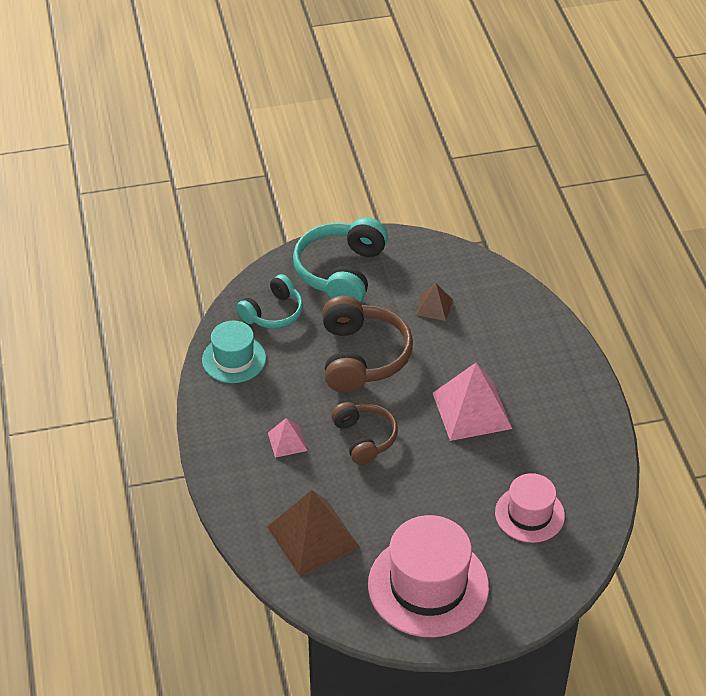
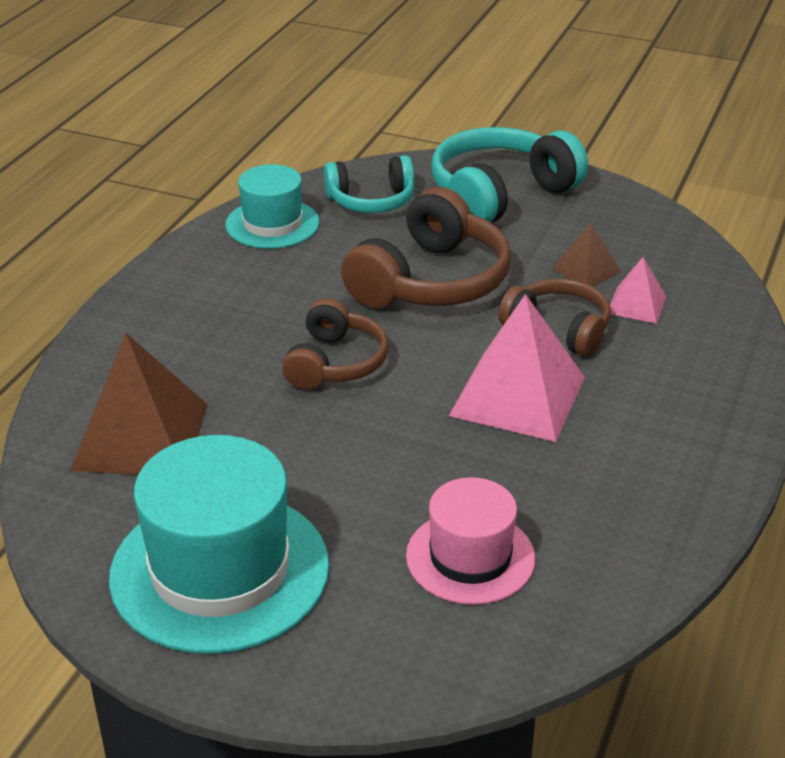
camera: 35 degrees right, 10 degrees down
pink pyramid [268,418,307,458] -> pink pyramid moved to [610,257,667,324]
pink hat [368,515,489,637] -> turquoise hat [109,435,329,654]
none -> brown headphones [499,279,611,357]

